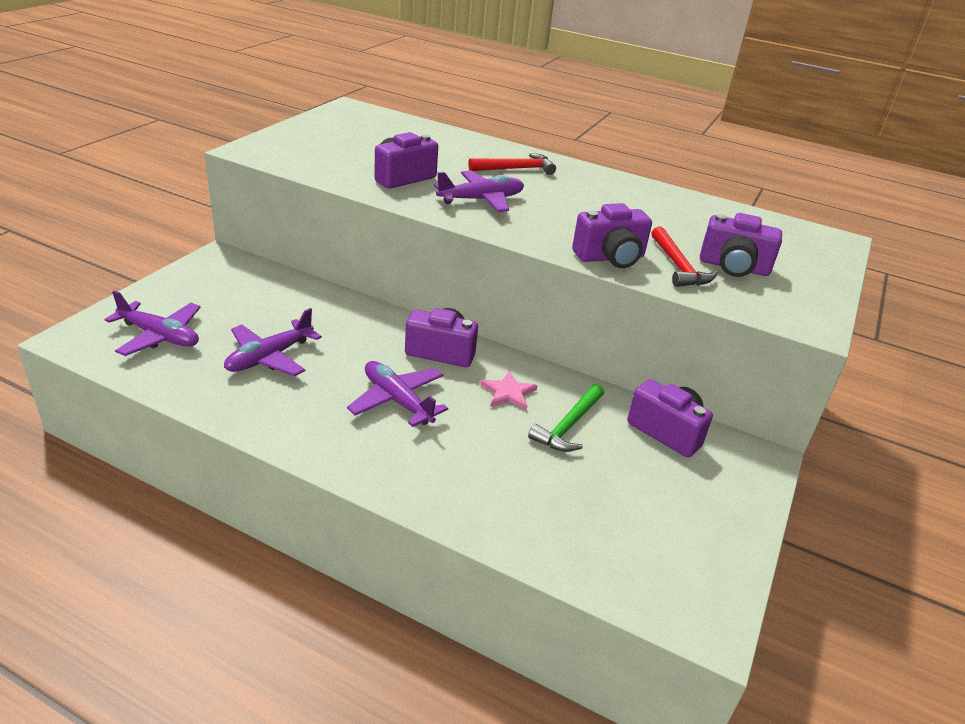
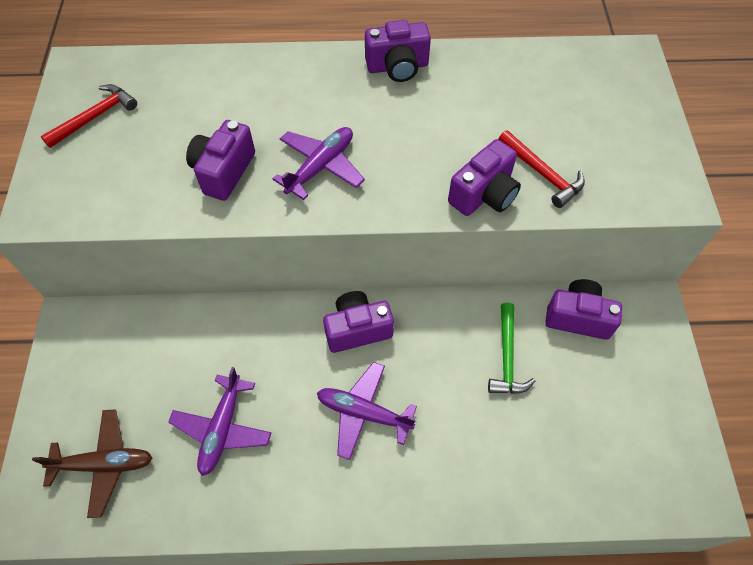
camera: 25 degrees left, 25 degrees up
purple plane [104,290,201,356] -> brown plane [32,409,152,518]
red hammer [468,153,556,175] -> red hammer moved to [40,84,137,148]
pink star [481,371,538,410] -> none
purple camera [700,213,782,277] -> purple camera moved to [365,20,431,82]

